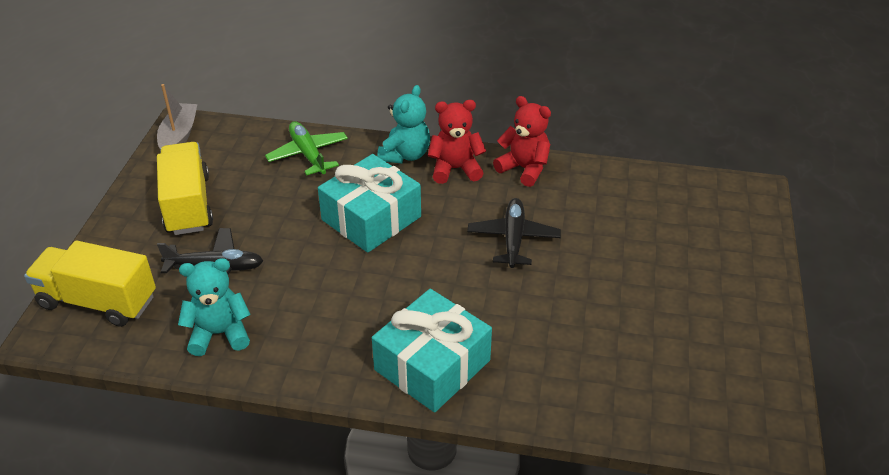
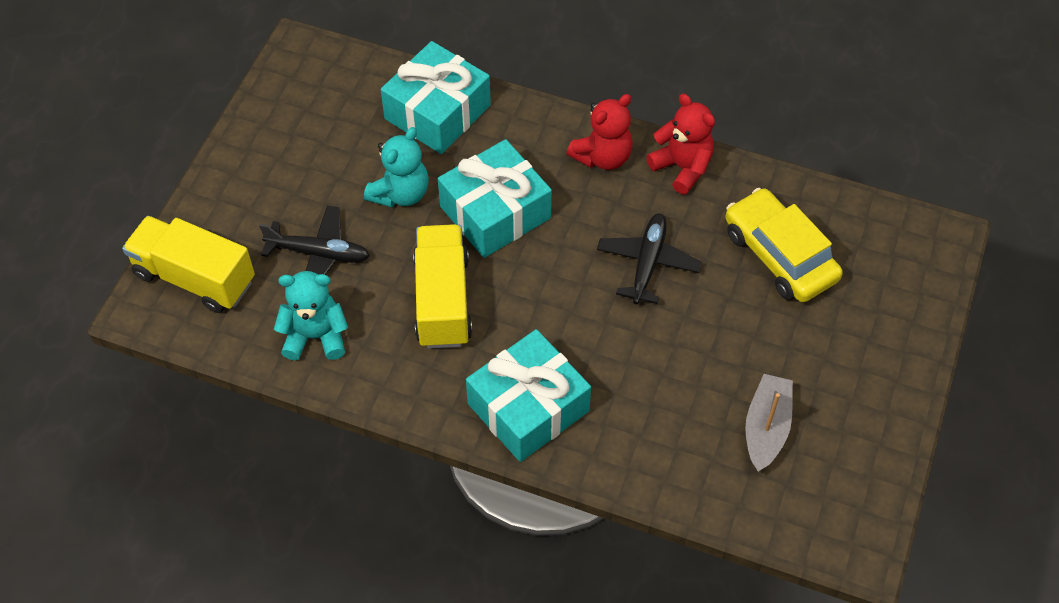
camera: 10 degrees right, 15 degrees up
grey boat [157,84,197,149] -> grey boat moved to [745,374,793,472]
yellow truck [157,142,213,235] -> yellow truck moved to [413,224,472,349]
green plane [265,121,348,176] -> turquoise gift [381,41,491,154]
turquoise teddy bear [377,85,430,163] -> turquoise teddy bear moved to [364,127,429,207]
red teddy bear [427,100,486,184] -> red teddy bear turned 135 degrees clockwise [566,94,633,170]
none -> yellow car [725,188,843,302]

